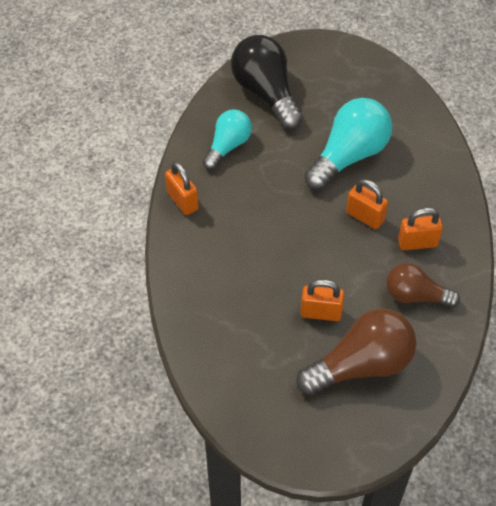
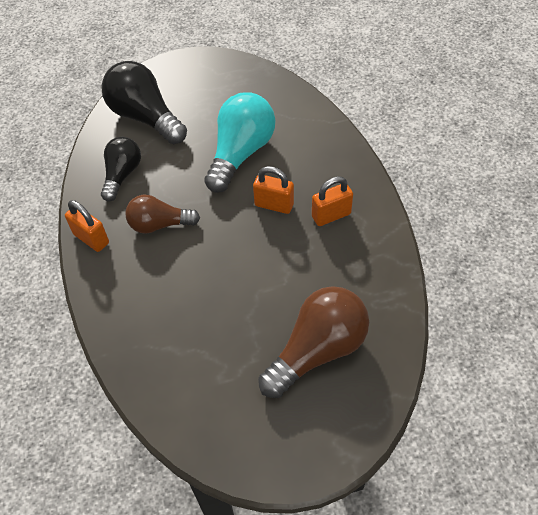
camera: 15 degrees left, 0 degrees up
turquoise light bulb [203,110,252,170] -> black light bulb [101,137,141,202]
orange padlock [301,279,344,321] -> none
brown light bulb [386,263,460,308] -> brown light bulb moved to [125,195,200,234]

